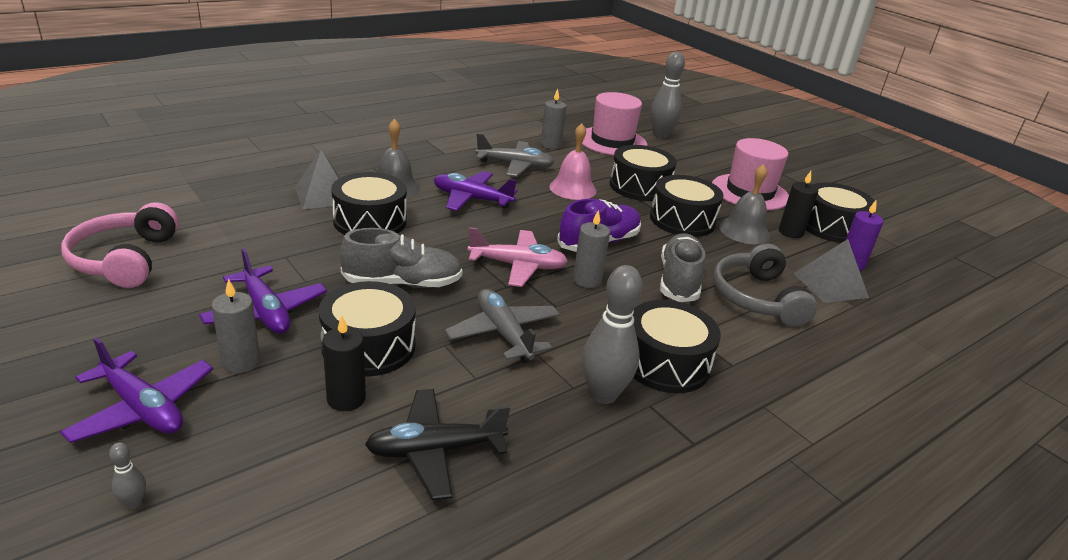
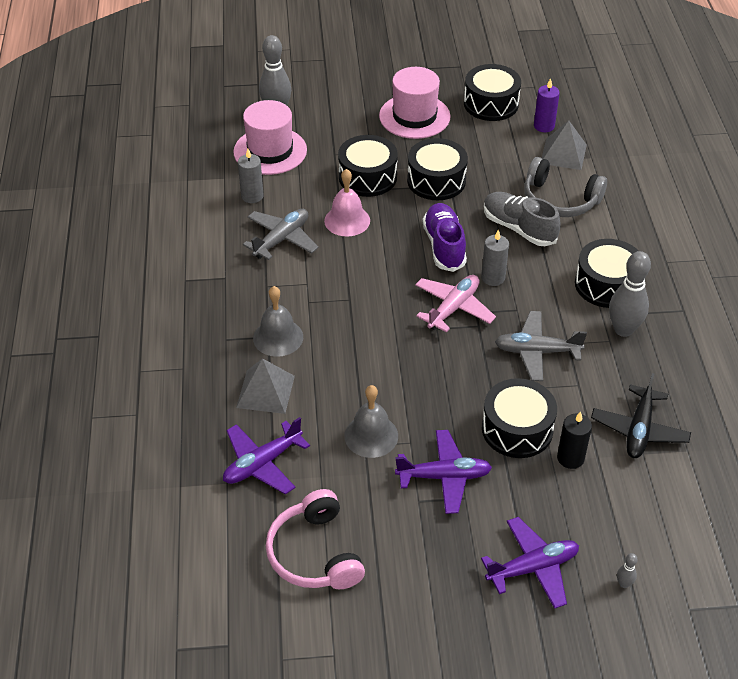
camera: 55 degrees left, 15 degrees up
pink headphones [61,202,179,288] -> pink headphones turned 45 degrees clockwise [266,489,365,589]
grey candle [211,279,260,373] -> none
black drum [331,172,407,235] -> none
grey shoe [340,228,463,288] -> none
purple plane [434,171,518,211] -> purple plane moved to [223,417,310,494]
grey bell [719,164,770,244] -> grey bell moved to [344,385,398,458]
black candle [779,171,818,238] -> none

